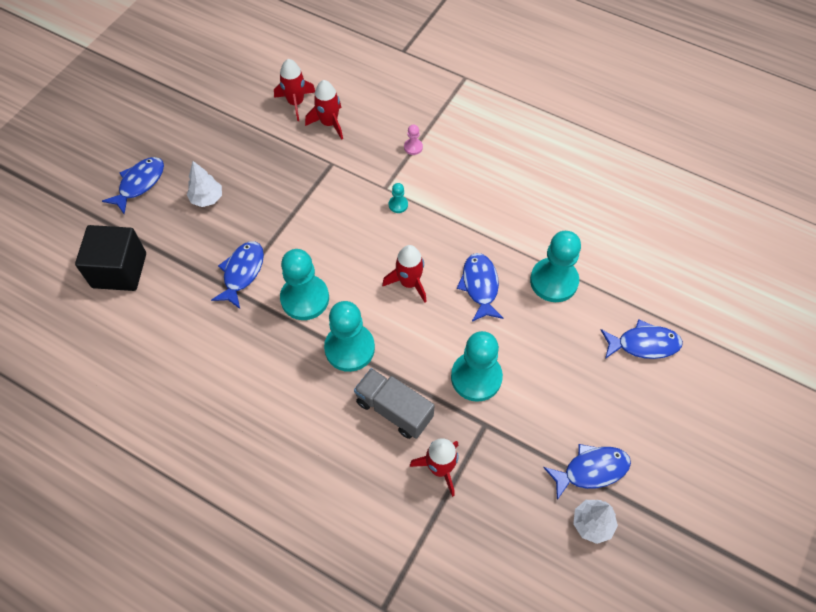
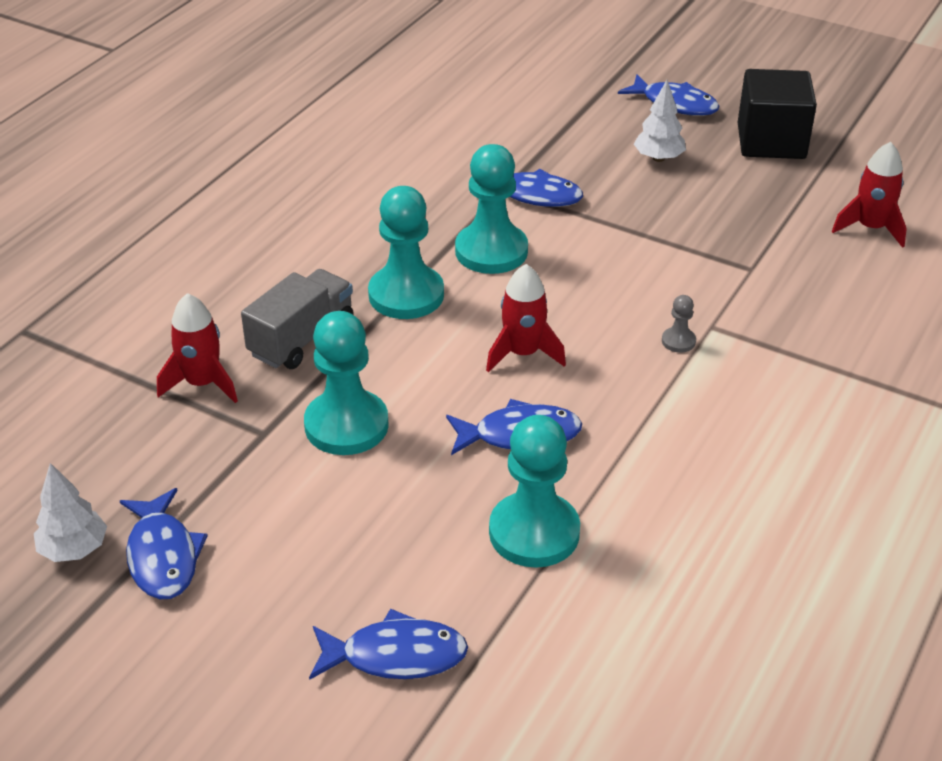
camera: 90 degrees right, 20 degrees down
black cube [75,225,146,291] -> black cube moved to [738,69,817,159]
red rocket [305,80,343,140] -> none
turquoise pawn [389,183,408,213] -> grey pawn [662,295,696,353]
pink pawn [404,124,423,155] -> none
blue fish [601,319,683,359] -> blue fish turned 90 degrees counterclockwise [309,609,468,680]

